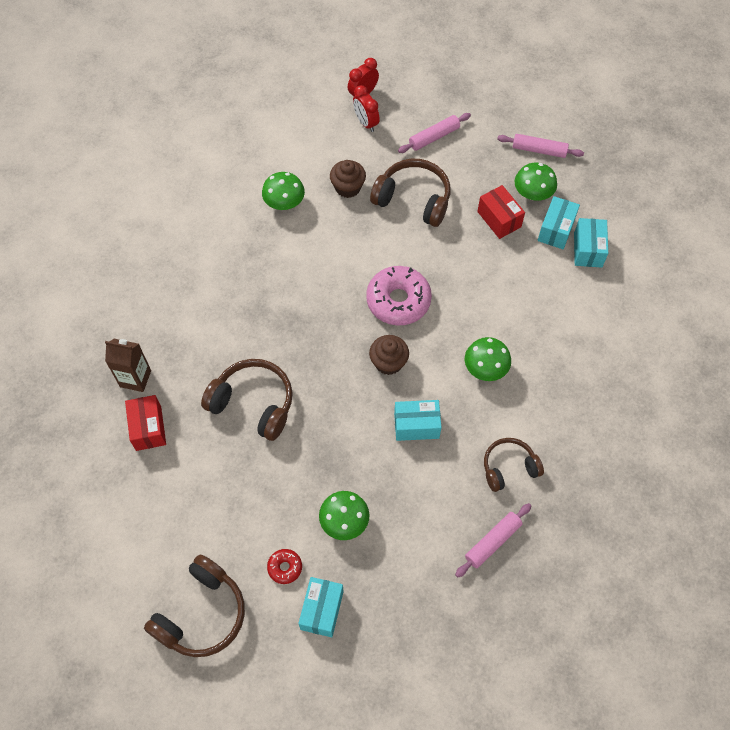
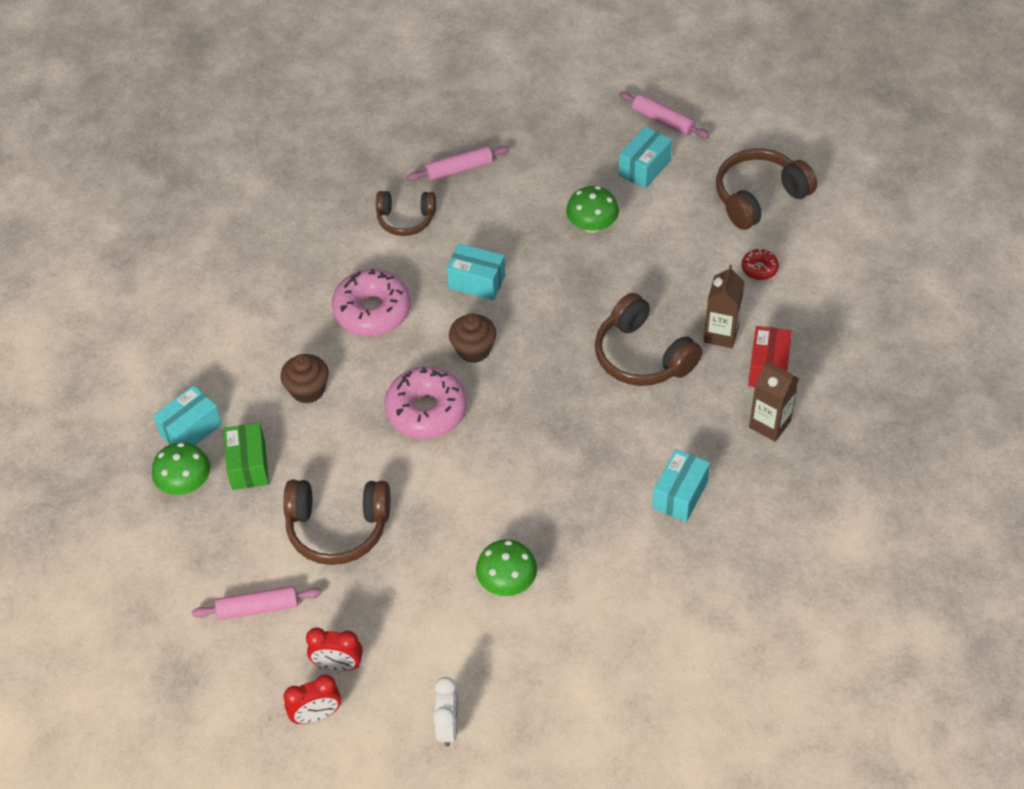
camera: 155 degrees left, 10 degrees down
red donut [267,549,302,584] -> red donut moved to [742,249,779,280]
brown cupcake [330,160,366,198] -> brown cupcake moved to [280,354,329,404]
red clock [353,85,380,132] -> red clock turned 105 degrees clockwise [306,628,363,671]
brown headphones [370,159,450,227] -> brown headphones turned 45 degrees counterclockwise [283,480,391,565]
green mushroom [465,337,511,381] -> pink donut [331,269,411,336]
red box [477,185,525,239] -> green box [223,423,269,490]
pink rolling pin [497,134,584,158] -> pink rolling pin moved to [619,92,710,139]
turquoise box [574,218,608,268] -> turquoise box moved to [652,449,710,522]
none -> white clock [433,677,458,747]
none -> brown carton [704,265,744,348]

